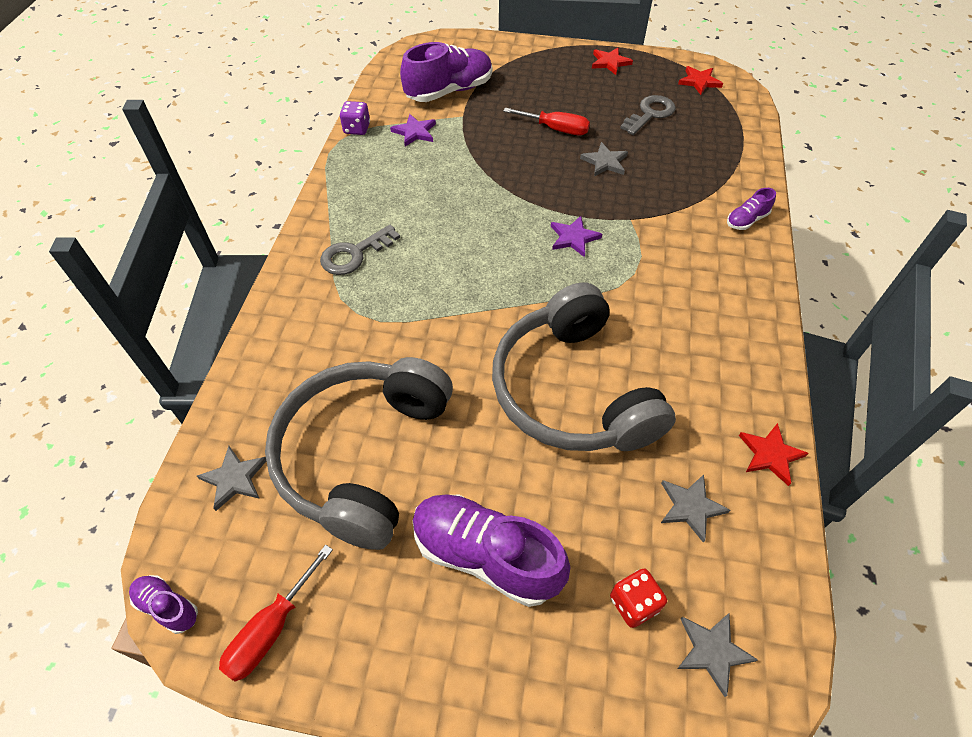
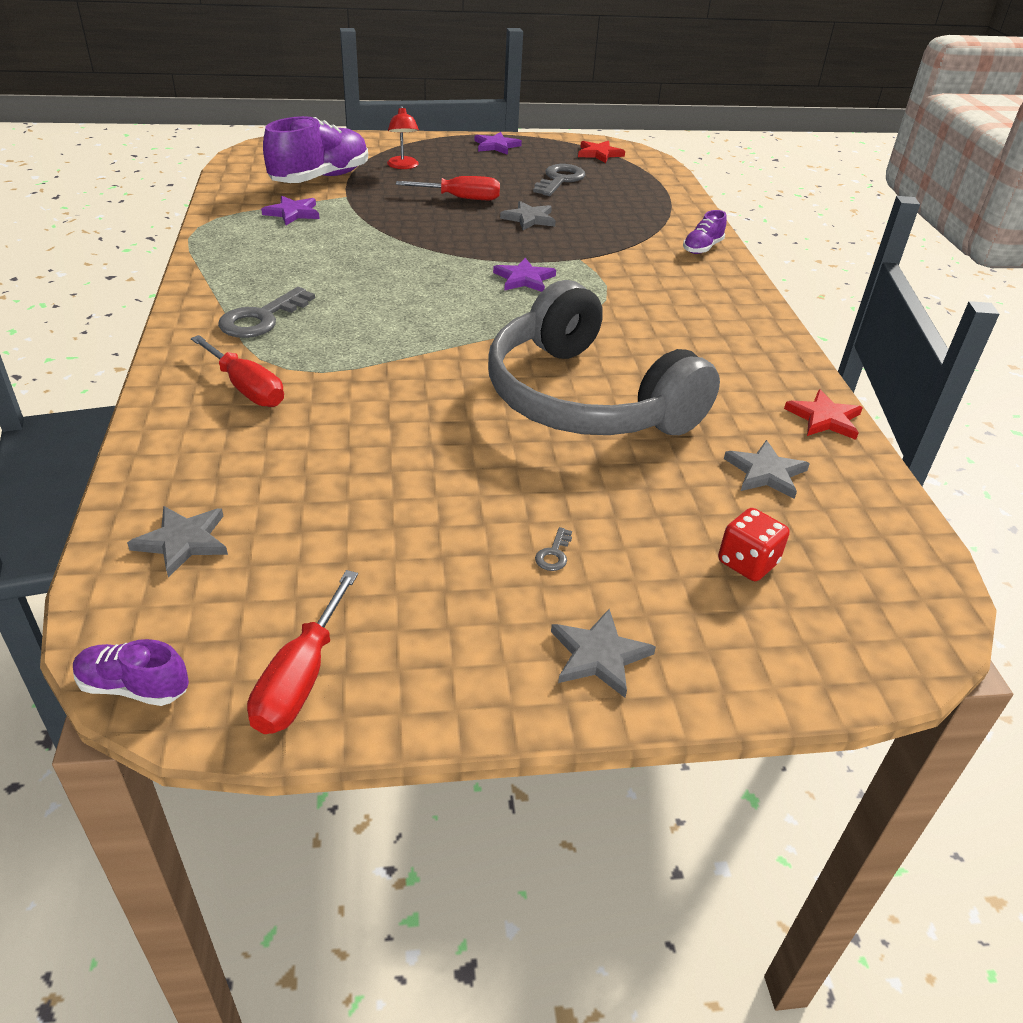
camera: 20 degrees left, 15 degrees down
grey headphones [265,357,453,550] -> none
purple dice [340,101,370,135] -> none
purple shoe [413,494,570,607] -> grey key [535,527,572,571]
red star [592,48,633,75] -> purple star [475,132,522,155]
grey star [677,613,758,697] -> grey star moved to [551,609,656,698]
none -> red screwdriver [191,335,284,407]
none -> red lamp [387,106,419,169]

